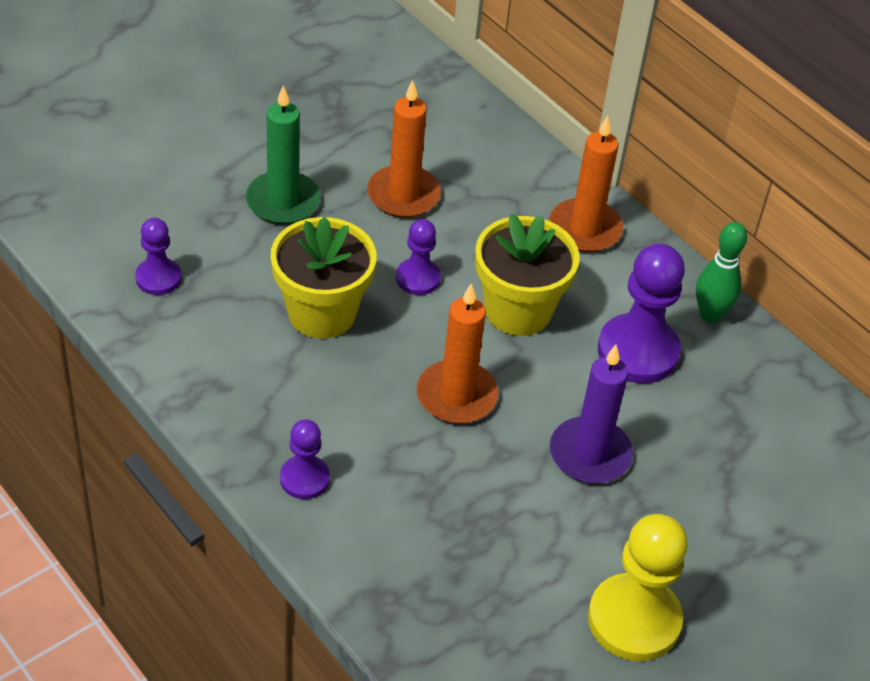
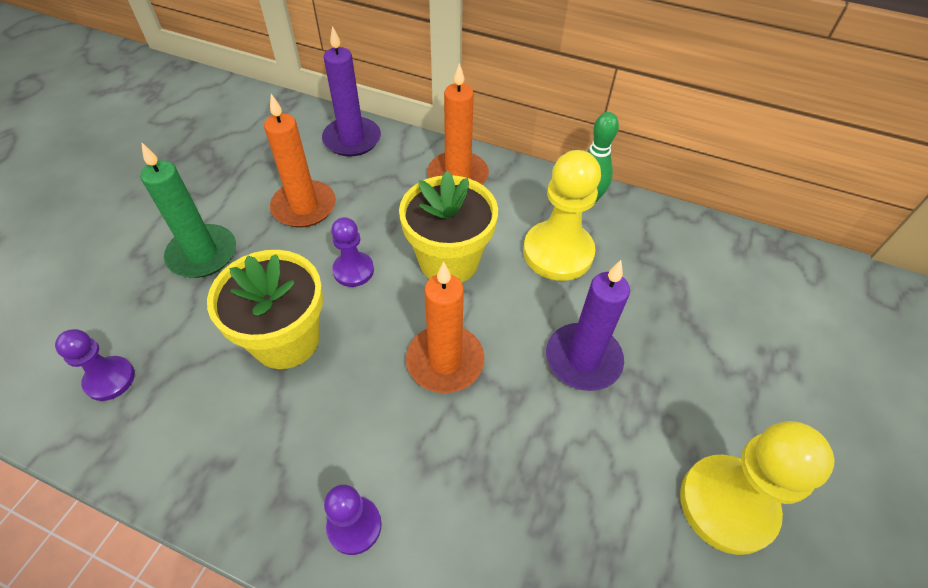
camera: 25 degrees left, 5 degrees up
purple pawn [598,243,685,383] -> yellow pawn [523,150,601,281]
none -> purple candle [322,26,381,156]

